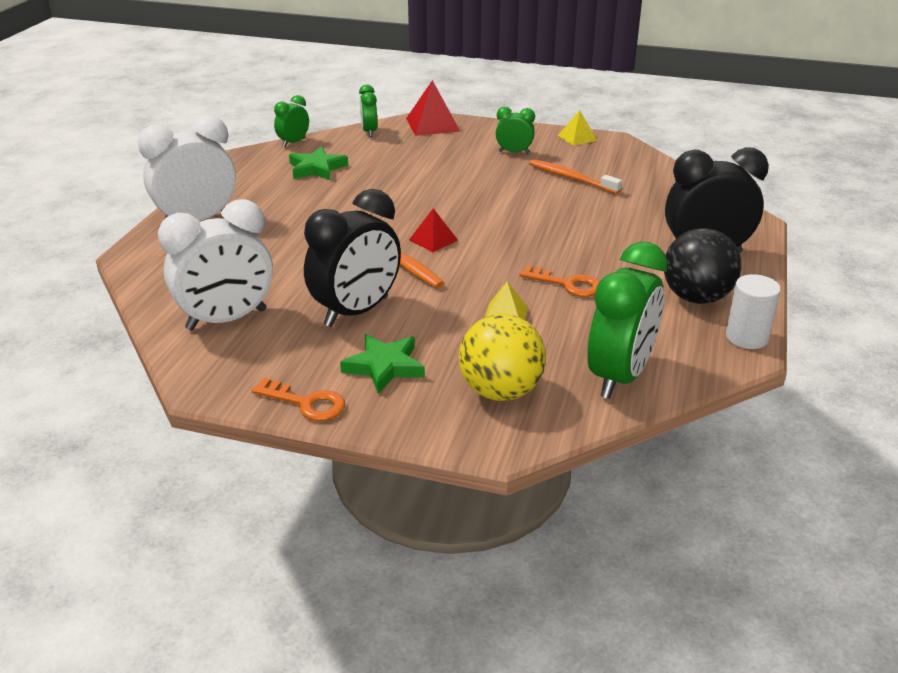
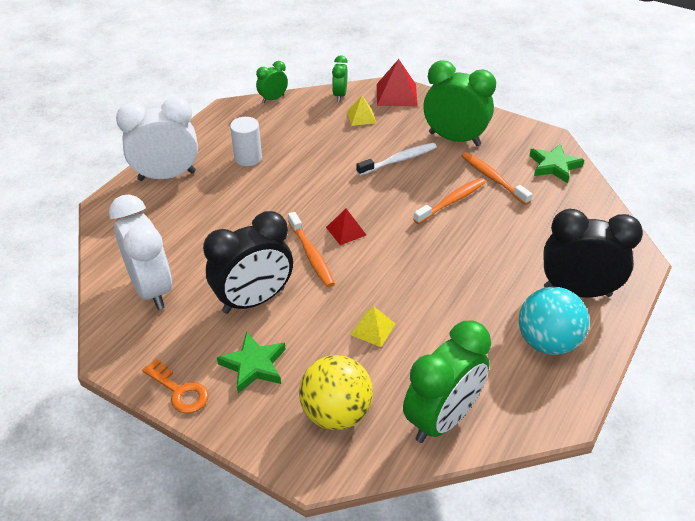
camera: 15 degrees right, 10 degrees up
white clock [158,199,273,330] -> white clock turned 105 degrees counterclockwise [109,194,172,310]
green star [289,146,348,180] -> green star moved to [529,144,584,183]
green clock [496,107,535,154] -> green clock [423,60,496,146], size x1.97
orange key [519,265,600,297] -> none
yellow pyramid [558,110,597,146] -> yellow pyramid moved to [347,96,376,126]
black ball [664,228,742,304] -> turquoise ball [519,287,589,355]
white cylinder [726,274,781,349] -> white cylinder moved to [230,117,262,166]
none -> white toothbrush [356,143,437,176]
none -> orange toothbrush [413,178,486,224]

